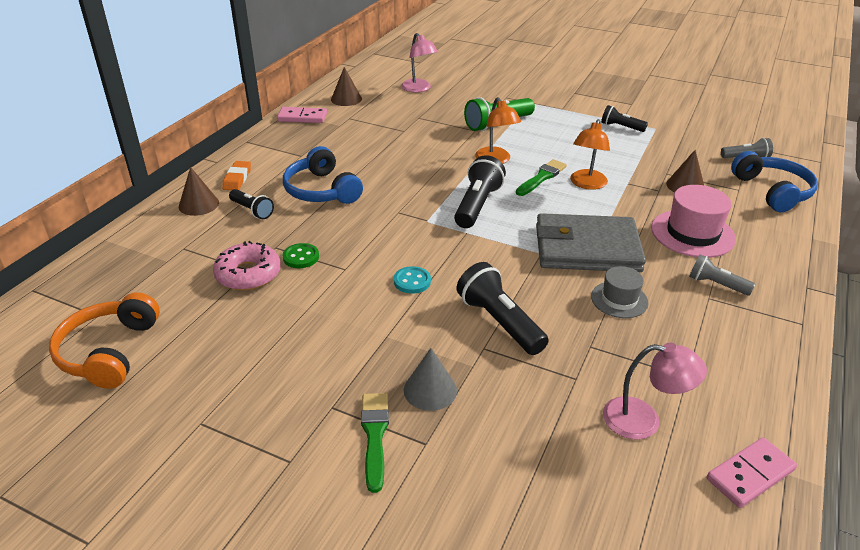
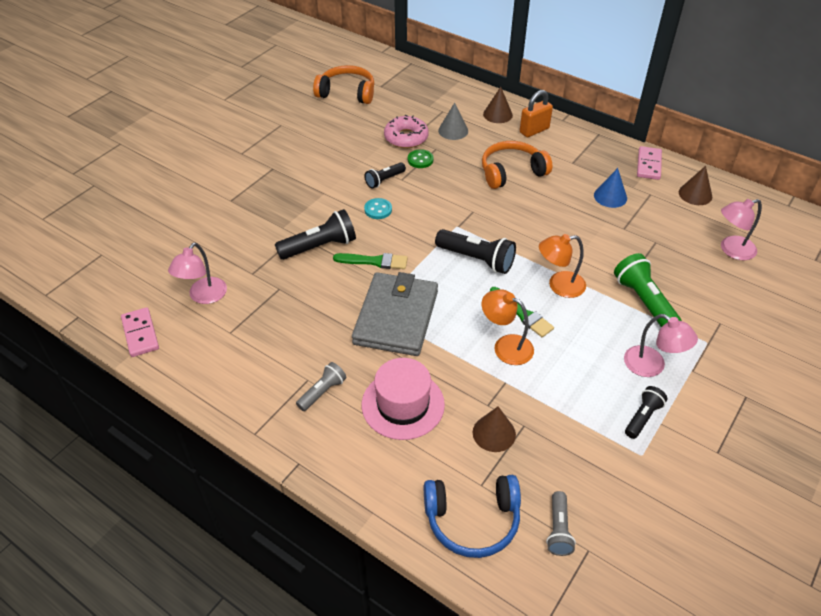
camera: 100 degrees right, 10 degrees up
orange eraser [222,161,251,190] -> orange padlock [520,90,553,137]
black flashlight [229,189,274,219] -> black flashlight moved to [364,162,406,189]
blue headphones [283,146,363,204] -> orange headphones [482,141,552,189]
green brush [361,393,389,493] -> green brush moved to [333,253,408,269]
grey cone [404,348,457,411] -> grey cone moved to [438,103,468,140]
grey hat [591,266,649,318] -> none
none -> blue cone [594,168,627,208]
none -> pink lamp [624,314,698,377]

